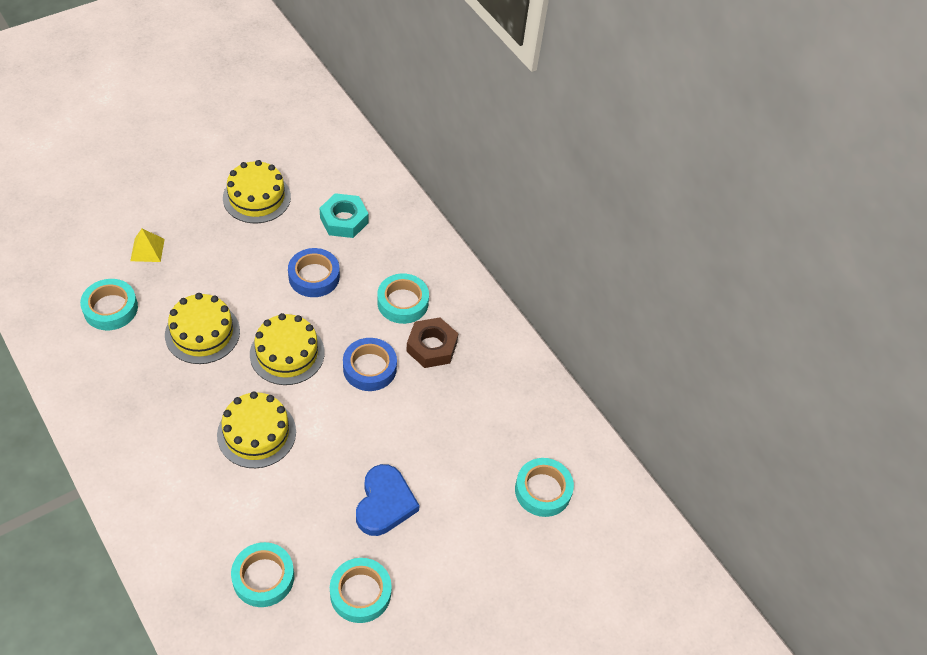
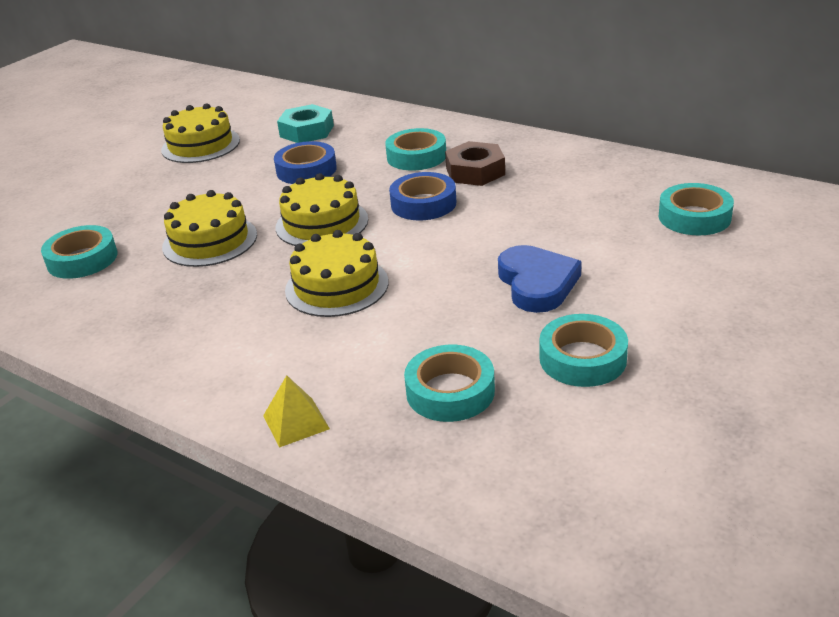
camera: 15 degrees left, 20 degrees down
yellow pyramid [130,228,165,262] -> yellow pyramid moved to [263,375,330,448]

